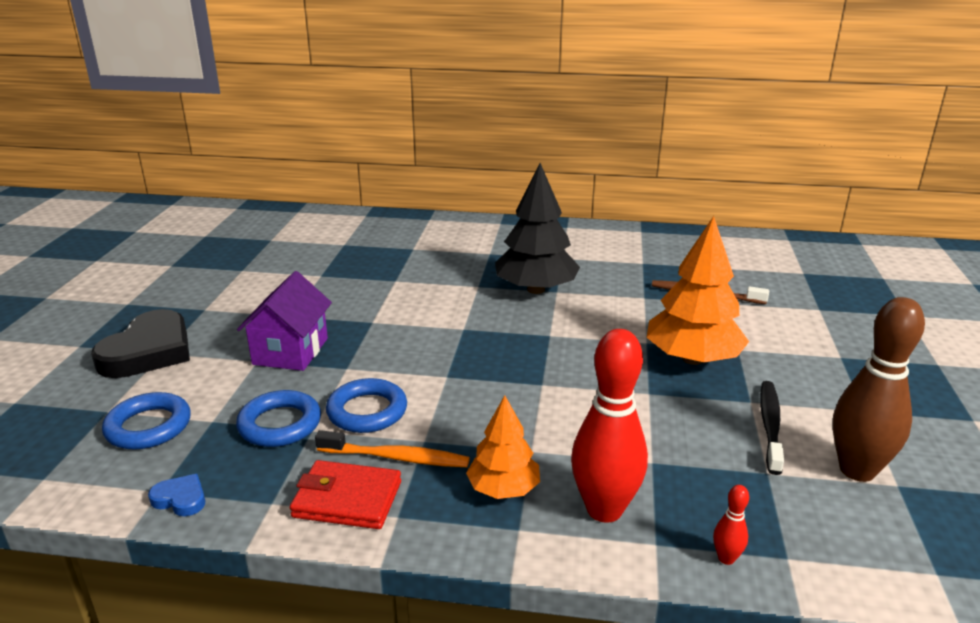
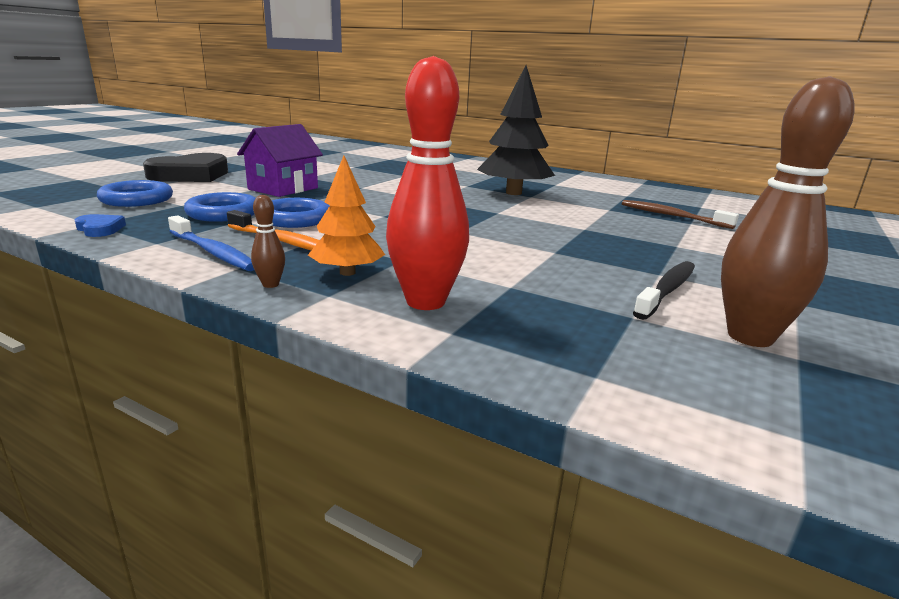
camera: 20 degrees right, 5 degrees down
red wallet [290,460,401,529] -> blue toothbrush [168,215,254,271]
orange tree [646,216,749,365] -> none
red bowling pin [713,485,749,565] -> none
none -> brown bowling pin [251,195,285,288]

